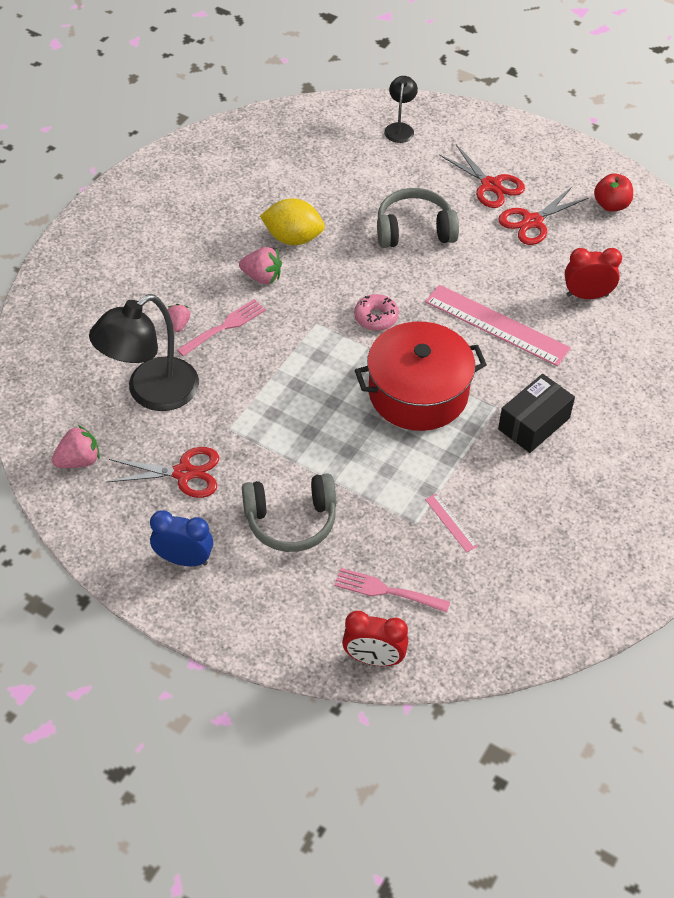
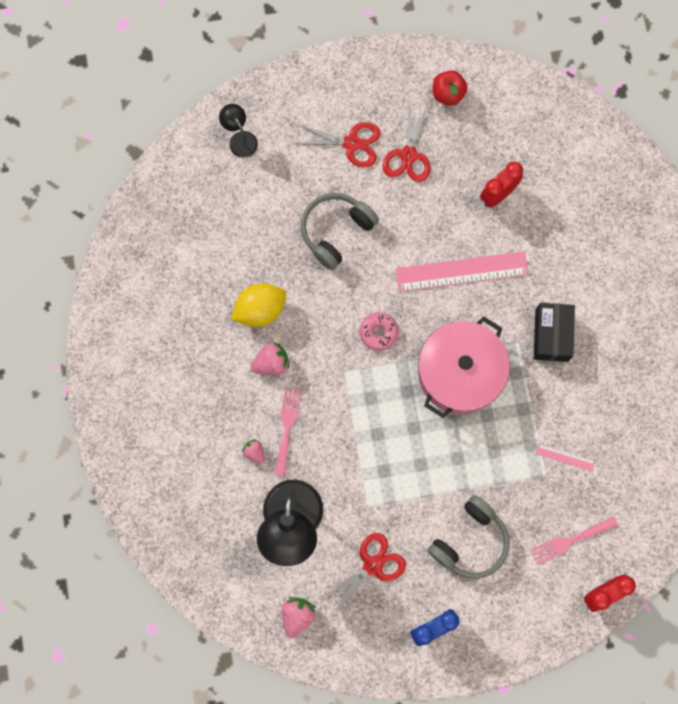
camera: 40 degrees left, 25 degrees up
red pot [355,321,487,431] -> pink pot [418,316,510,418]

